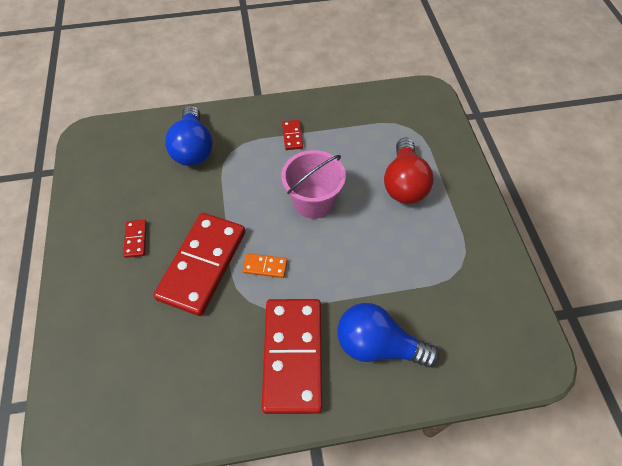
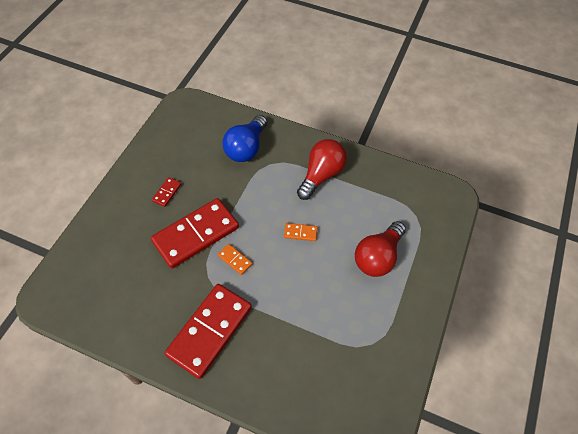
camera: 30 degrees right, 0 degrees up
pink bucket [281,150,346,219] -> orange domino [284,223,317,241]
red domino [282,120,303,150] -> red light bulb [297,139,347,200]
blue light bulb [337,303,439,367] -> none

